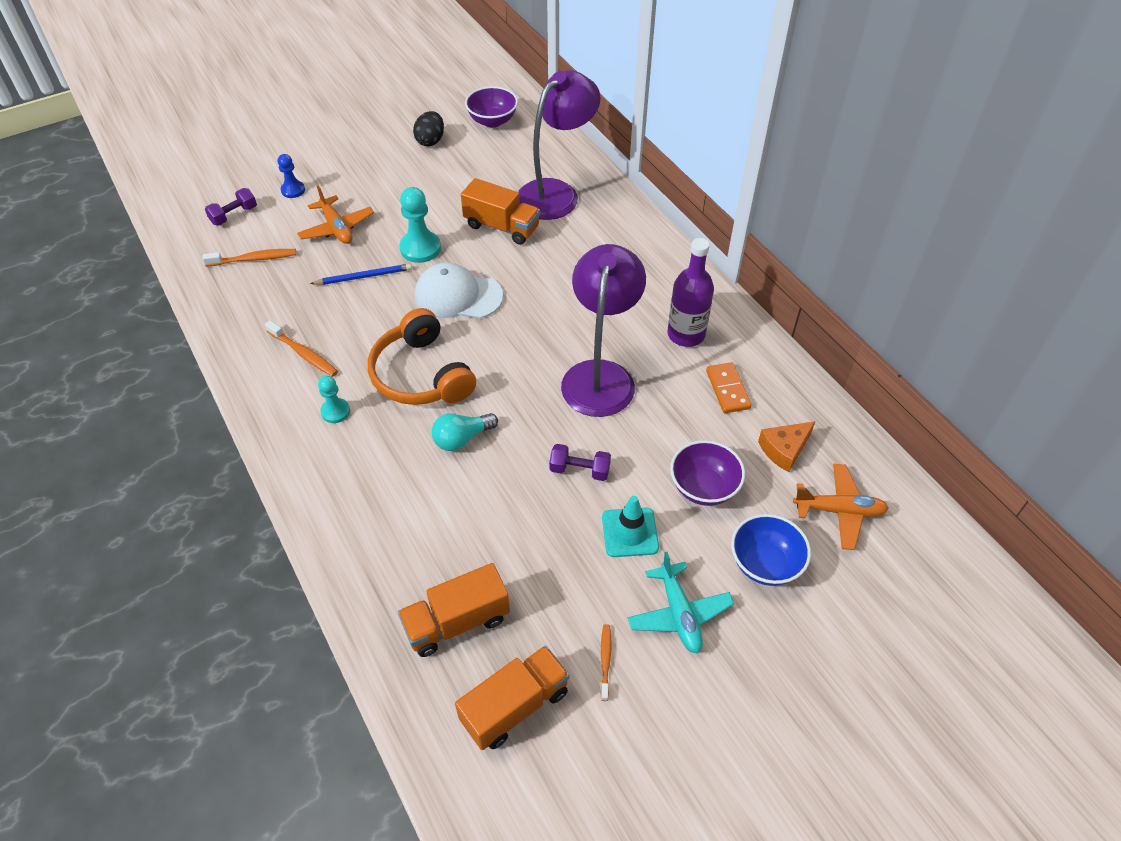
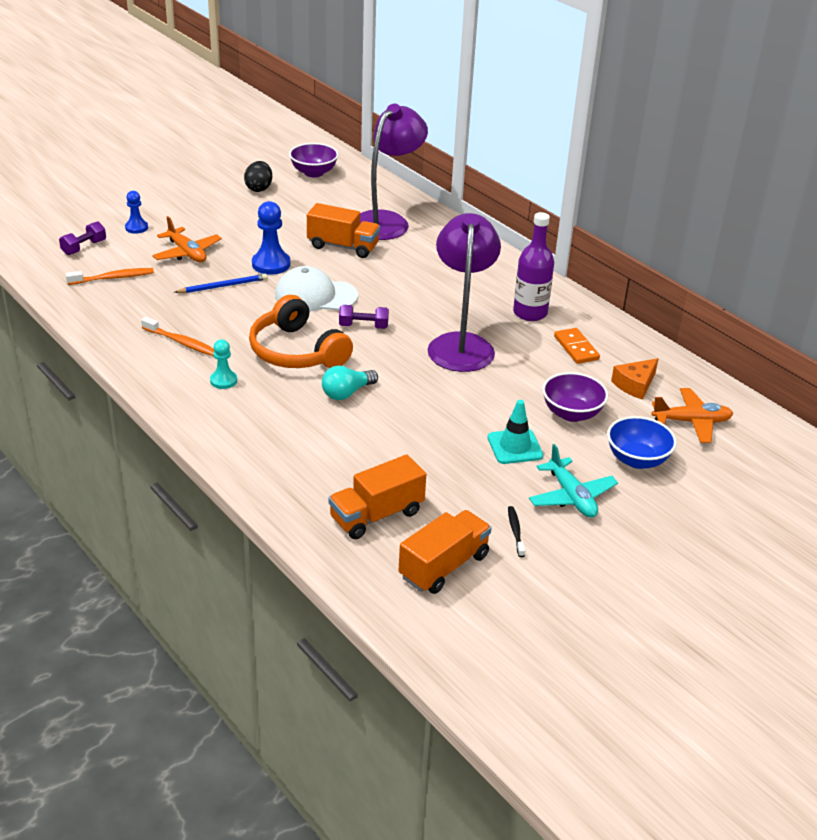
camera: 10 degrees left, 15 degrees down
turquoise pawn [399,187,441,263] -> blue pawn [252,201,290,275]
purple dumbbell [549,444,611,481] -> purple dumbbell moved to [339,305,389,329]
orange toothbrush [600,624,611,701] -> black toothbrush [508,506,525,557]

